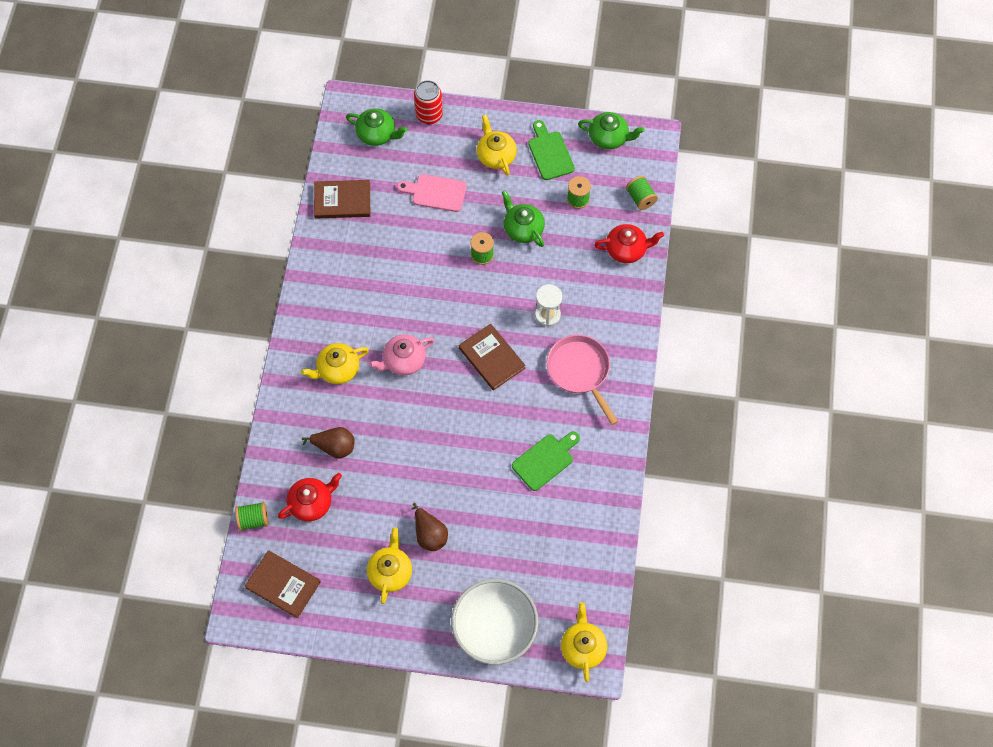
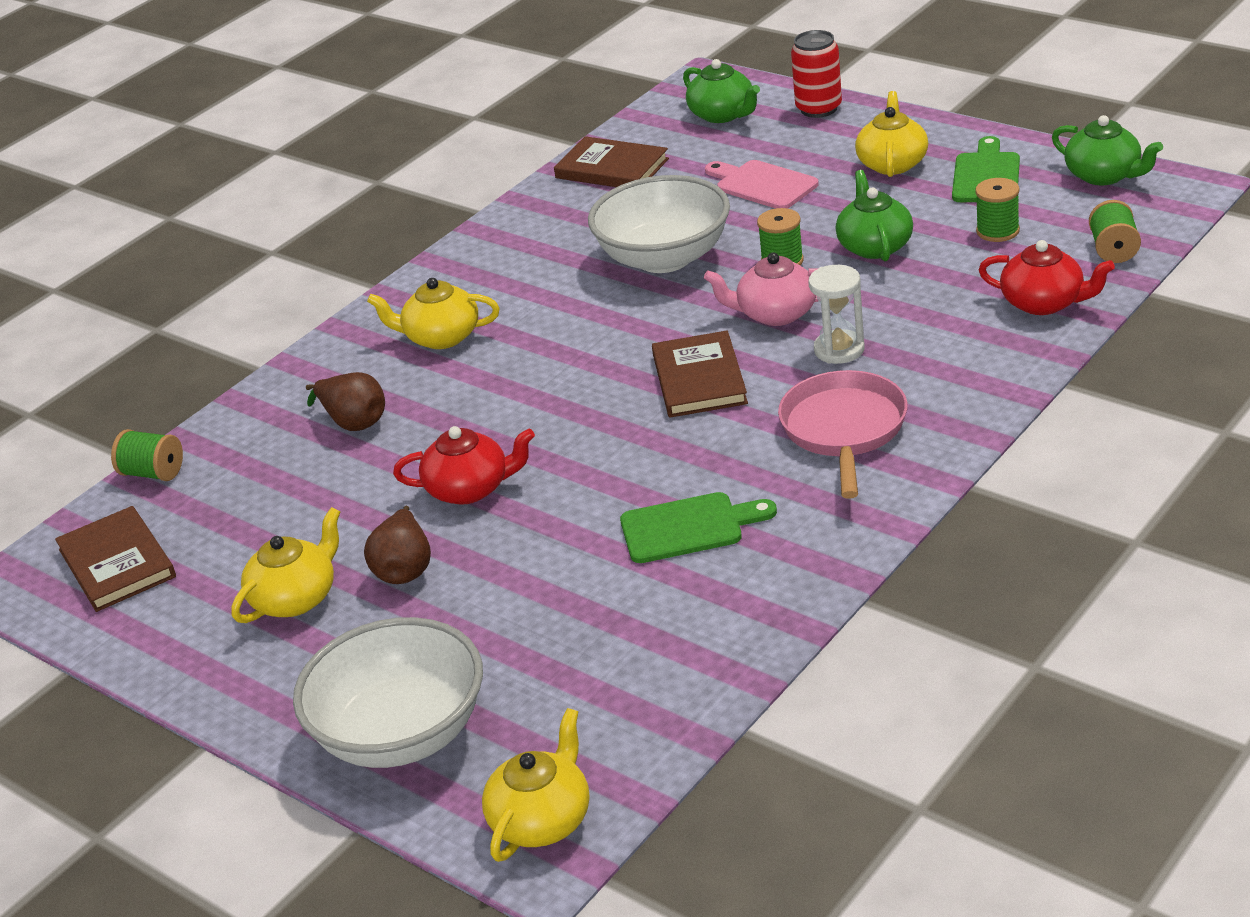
camera: 35 degrees right, 30 degrees down
red teapot [278,473,342,521] -> red teapot moved to [393,426,535,505]
pink teapot [369,334,434,375] -> pink teapot moved to [704,252,818,326]
none -> white bowl [588,175,730,273]

